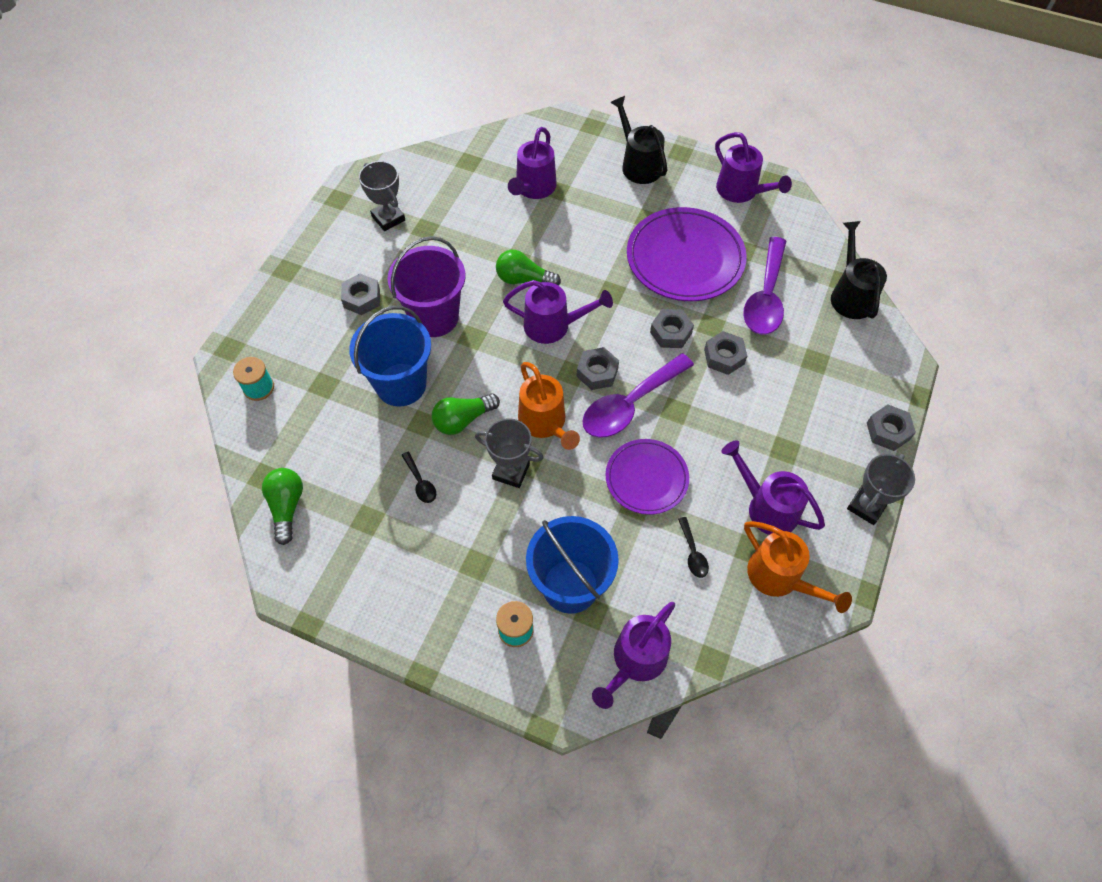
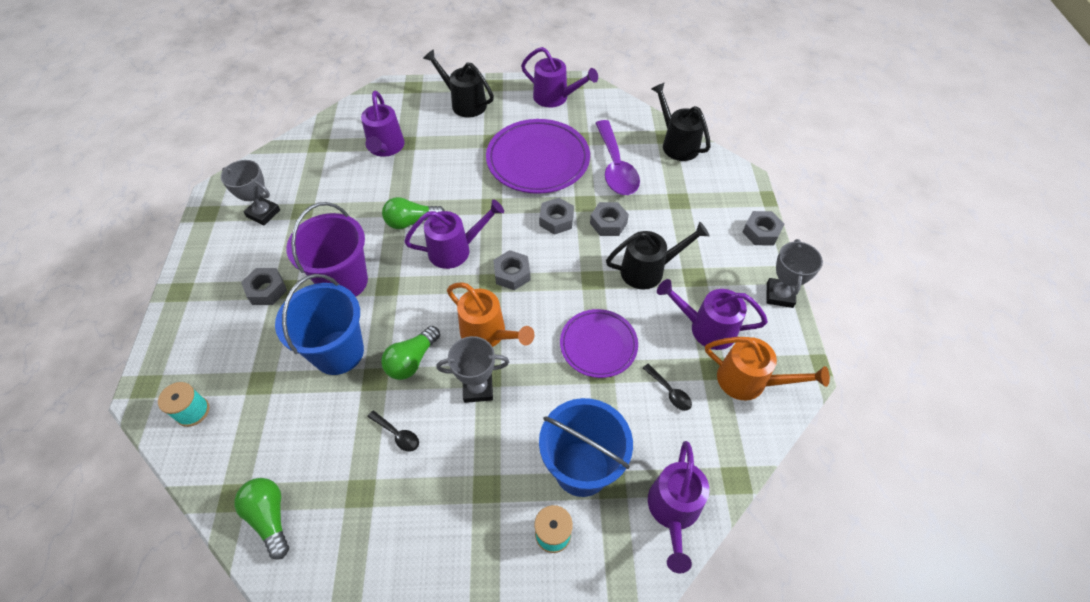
camera: 25 degrees left, 5 degrees down
purple spoon [582,353,694,438] -> none
none -> black watering can [606,222,710,290]

